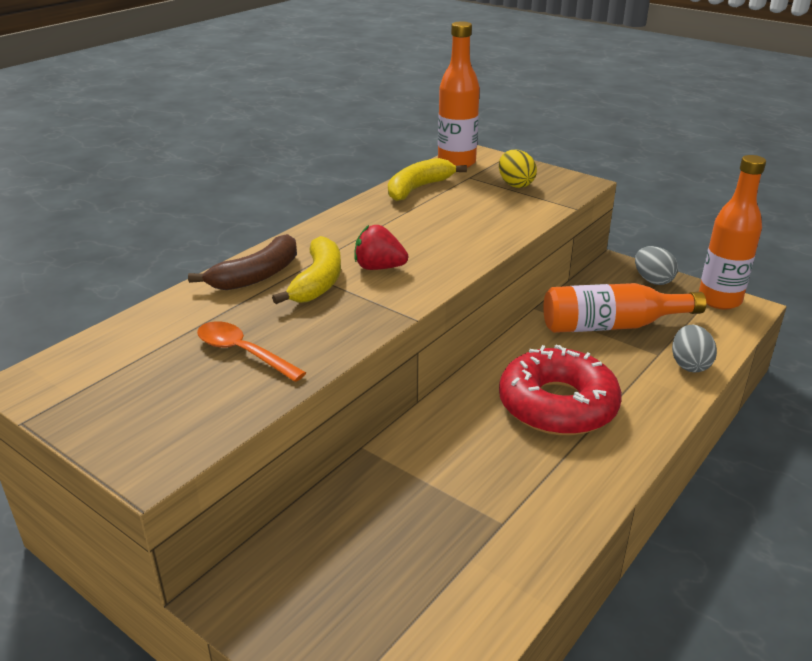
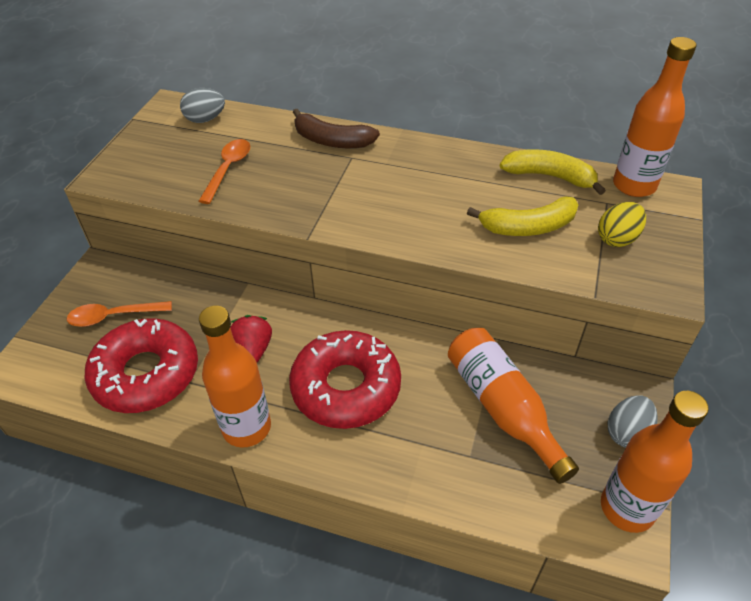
camera: 70 degrees right, 15 degrees up
yellow banana [272,236,341,304] -> yellow banana moved to [467,196,578,236]
red strawberry [355,225,408,270] -> red strawberry moved to [230,315,272,362]
grey egg [672,325,717,372] -> grey egg moved to [180,88,225,123]
none -> orange spoon [67,301,172,327]
none -> red donut [84,318,198,413]
none -> orange bottle [199,306,271,447]

